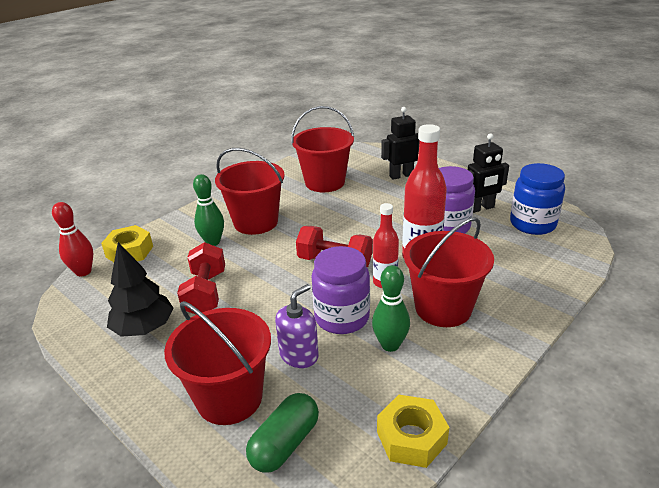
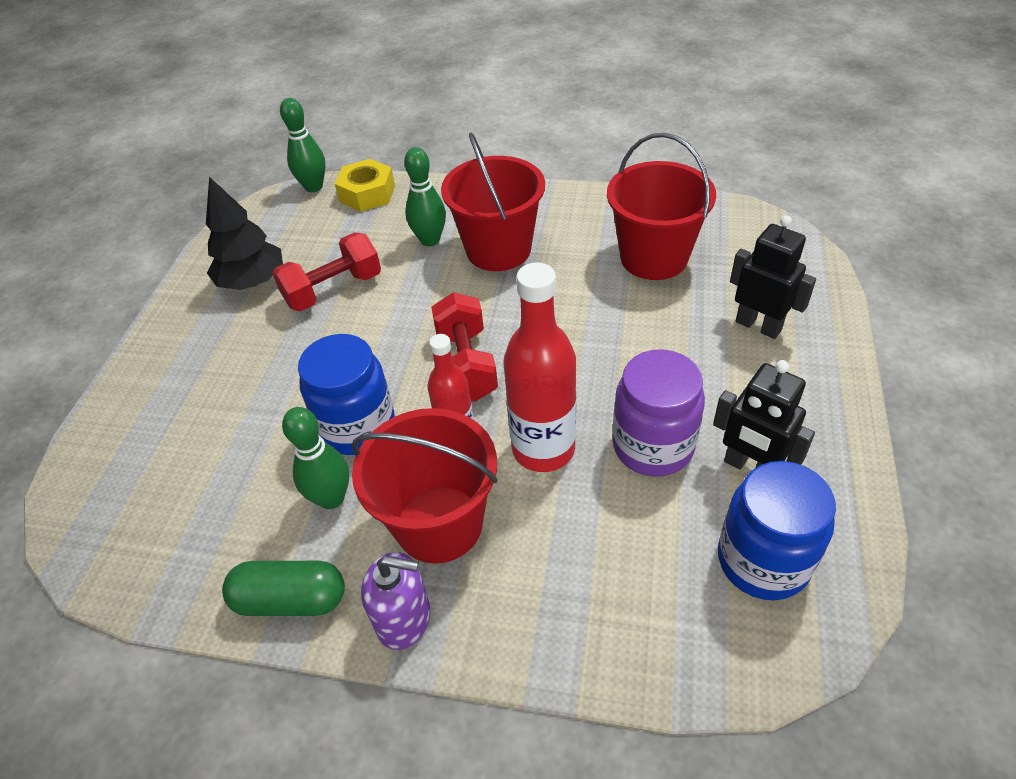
camera: 60 degrees right, 15 degrees up
red bowling pin [52,202,93,277] -> green bowling pin [280,98,326,192]
red bucket [164,301,271,425] -> none
green capsule [246,393,319,473] -> green capsule moved to [222,561,345,616]
purple soap dispenser [275,284,319,368] -> purple soap dispenser moved to [361,552,430,650]
purple jar [311,246,370,334] -> blue jar [298,334,395,455]
yellow nut [377,395,449,468] -> none

